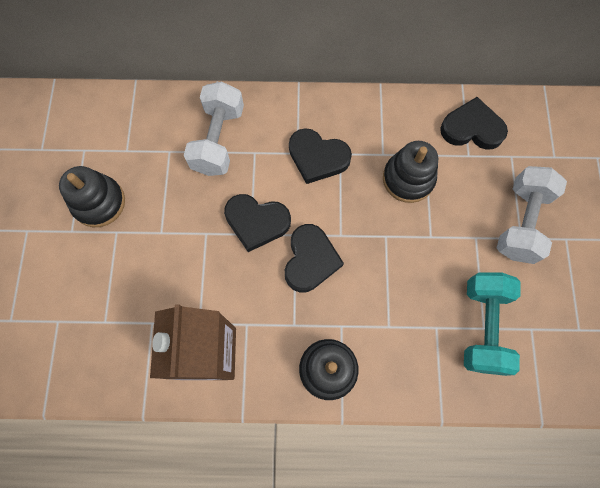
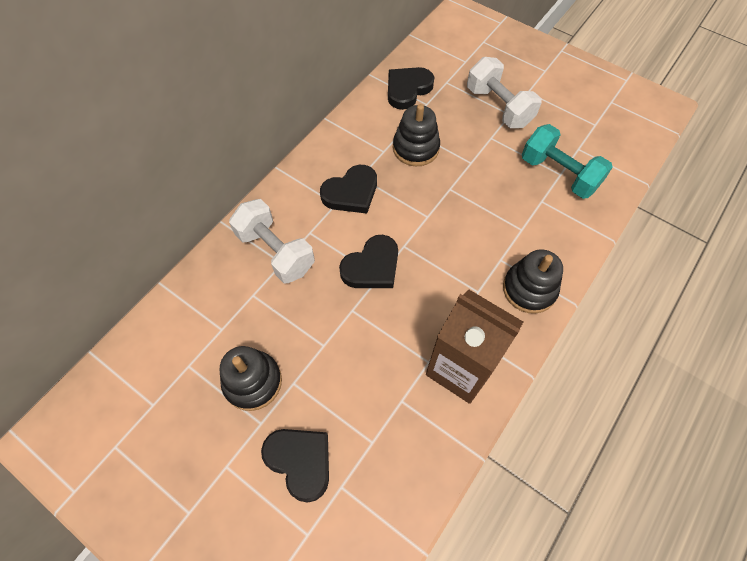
camera: 55 degrees left, 10 degrees down
black heart [285,224,344,293] -> black heart moved to [261,429,329,503]

